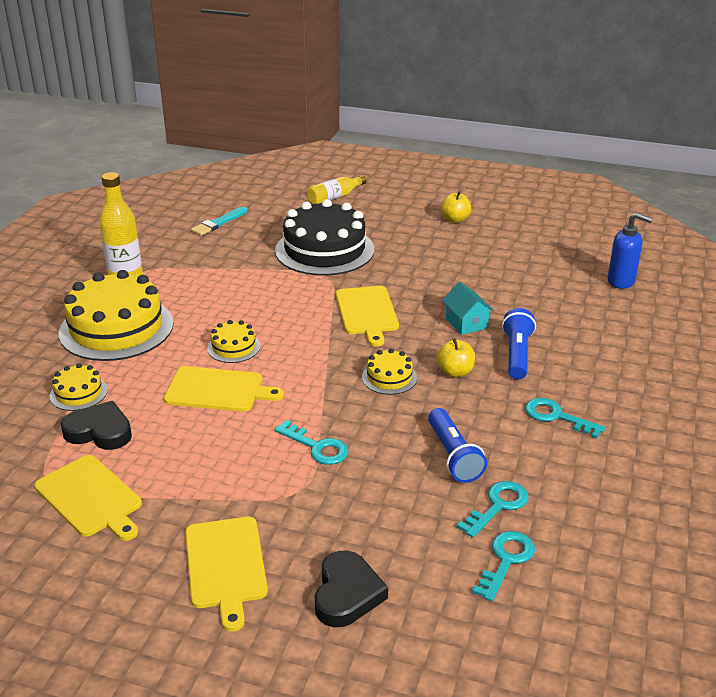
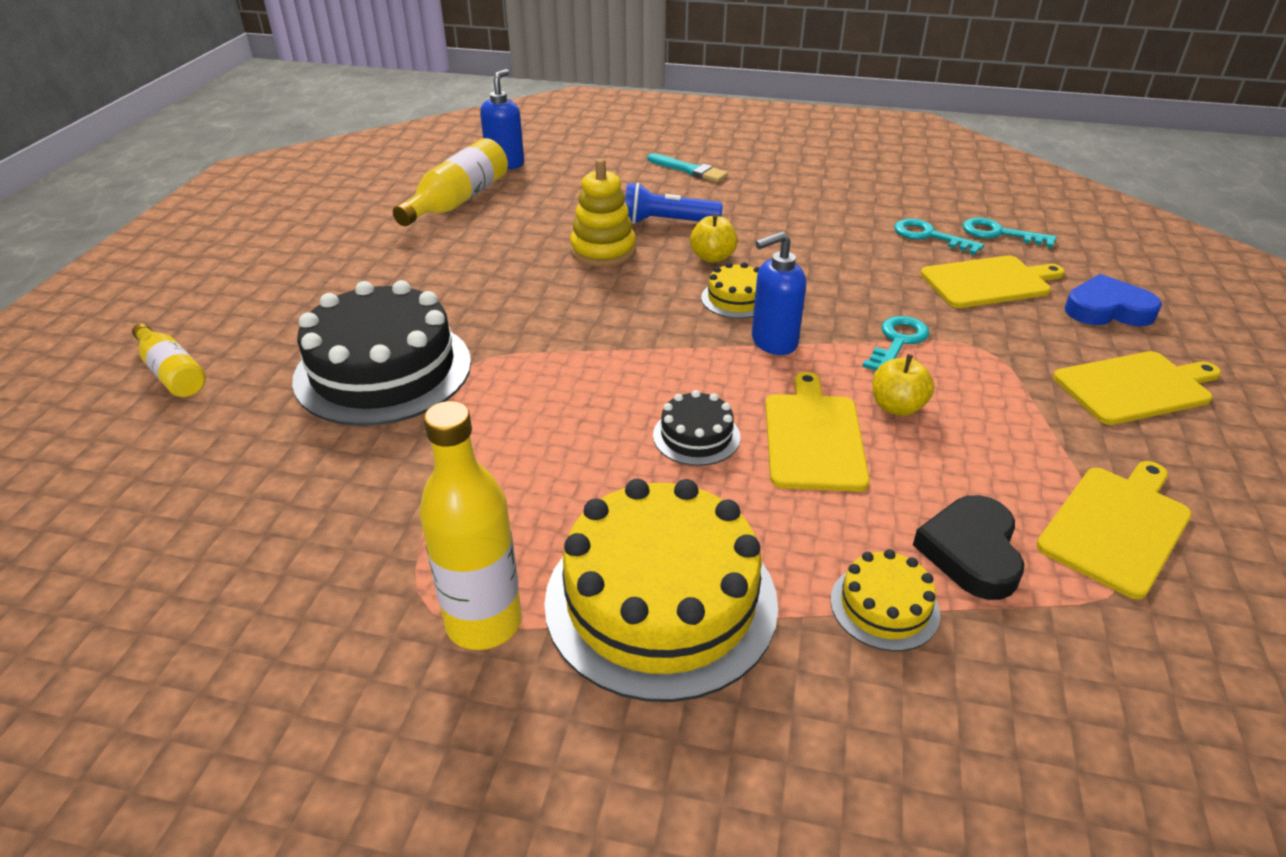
camera: 95 degrees left, 5 degrees up
turquoise brush [191,207,248,236] -> turquoise brush moved to [648,153,728,182]
yellow cake [207,320,261,363] -> black cake [653,390,740,466]
black heart [315,551,388,627] -> blue heart [1065,274,1162,326]
yellow cutting board [336,286,399,346] -> yellow cutting board moved to [920,255,1065,308]
blue flashlight [428,408,487,483] -> none
yellow apple [441,191,471,223] -> yellow apple moved to [872,354,934,416]
turquoise house [442,282,494,335] -> yellow stacking toy [570,158,636,267]
turquoise key [525,398,605,439] -> none
none -> yellow bottle [393,138,508,226]
none -> blue soap dispenser [752,232,806,355]

